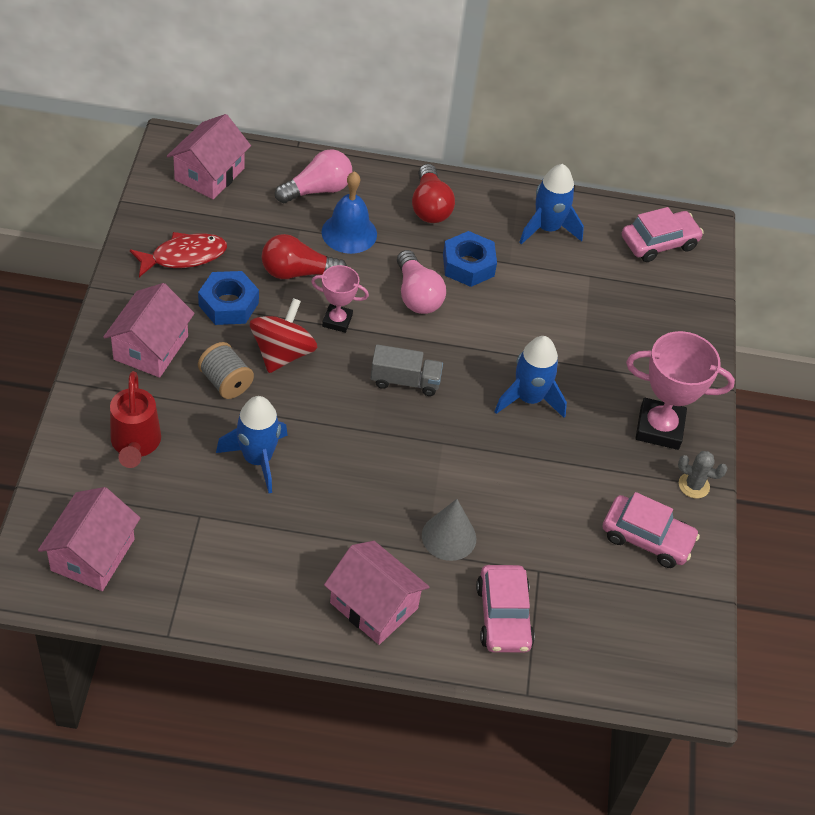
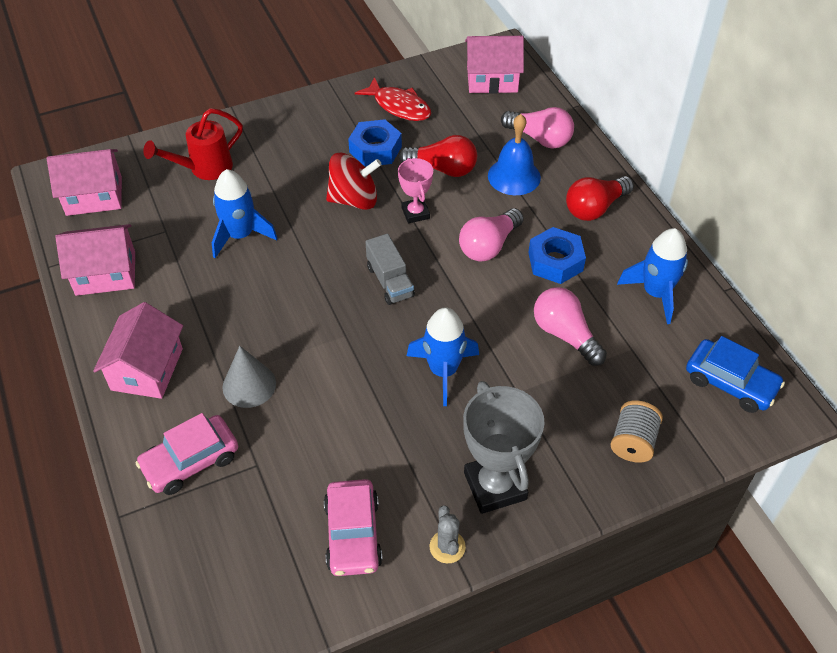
camera: 65 degrees right, 0 degrees up
pink house [103,283,195,378] -> pink house moved to [55,224,135,296]
grey spool [198,342,254,399] -> grey spool moved to [610,400,663,463]
red light bulb [261,234,347,279] -> red light bulb turned 135 degrees clockwise [399,135,477,177]
pink car [622,207,704,262] -> blue car [686,336,785,413]
pink trophy [626,331,735,450] -> grey trophy [463,381,545,514]
none -> pink light bulb [534,287,607,366]

